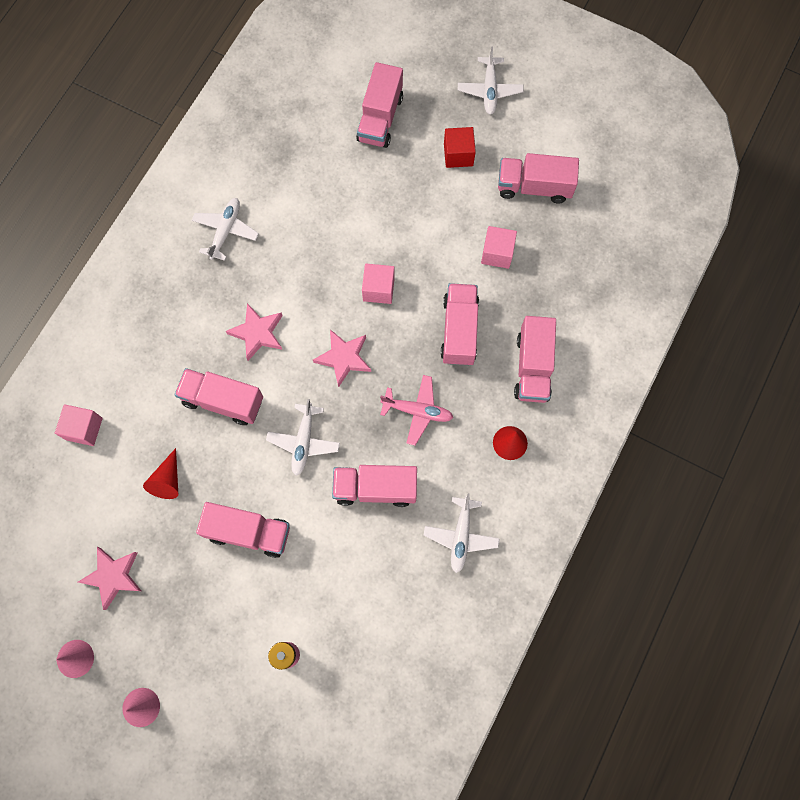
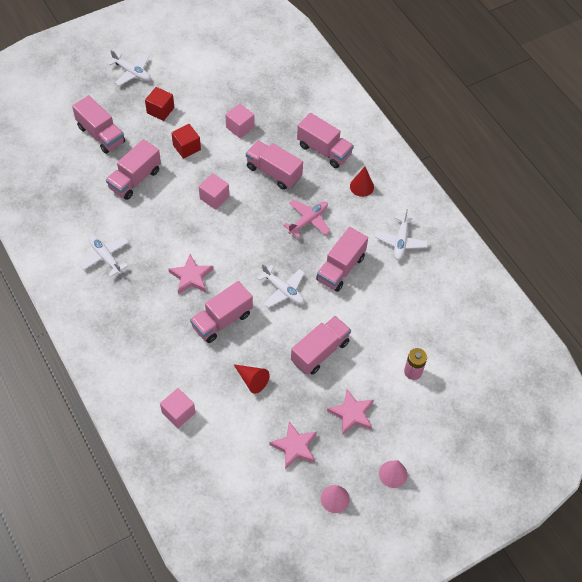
camera: 60 degrees left, 15 degrees down
pink star [313,329,371,388] -> pink star moved to [327,389,374,435]
white plane [424,494,500,573] -> white plane turned 60 degrees clockwise [375,209,428,260]
pink truck [498,153,579,203] -> pink truck moved to [106,139,161,200]
none -> red cube [171,124,201,159]

